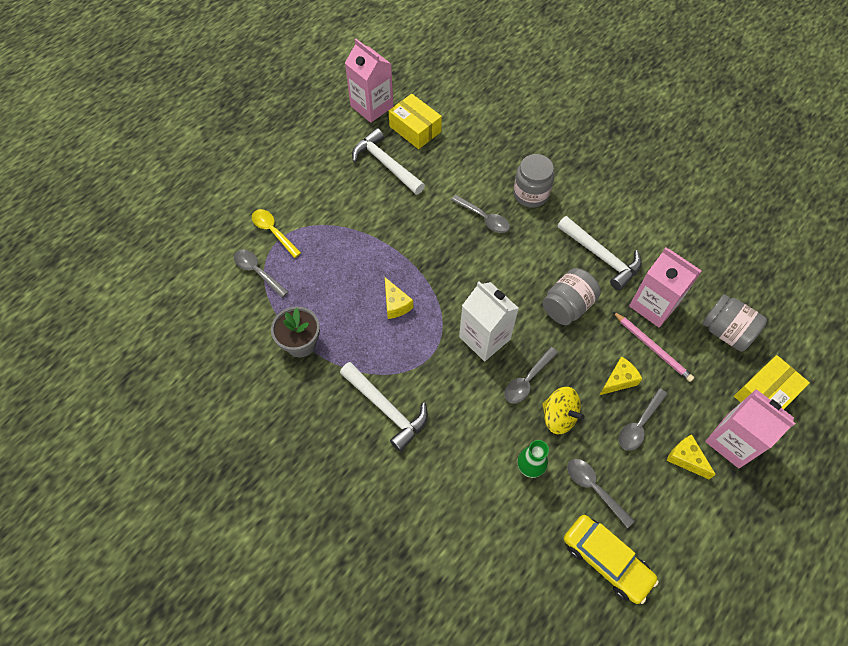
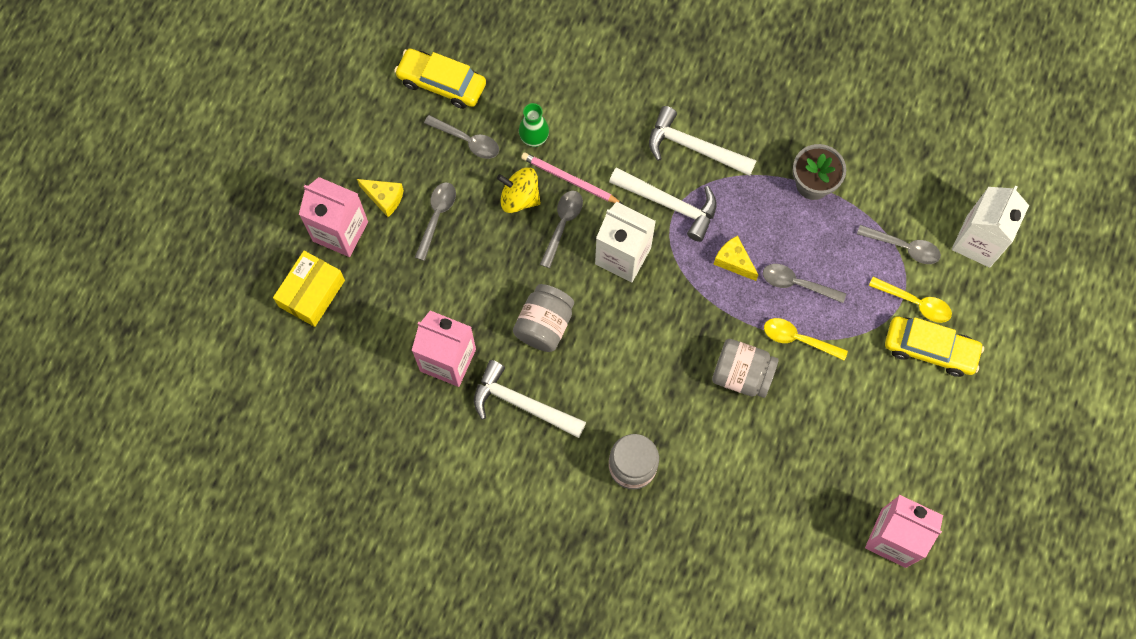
camera: 160 degrees right, 10 degrees up
white hammer [352,128,425,195] -> white hammer moved to [609,167,717,242]
yellow box [389,94,442,149] -> none
grey spoon [451,195,510,233] -> grey spoon moved to [763,264,846,303]
yellow cheese [600,356,642,395] -> none
pink pencil [613,311,694,382] -> pink pencil moved to [521,152,623,205]
grey jar [702,294,767,352] -> grey jar moved to [712,339,779,398]
none -> yellow spoon [764,318,848,361]
none -> yellow car [885,316,984,377]
none -> white carton [952,185,1029,268]

